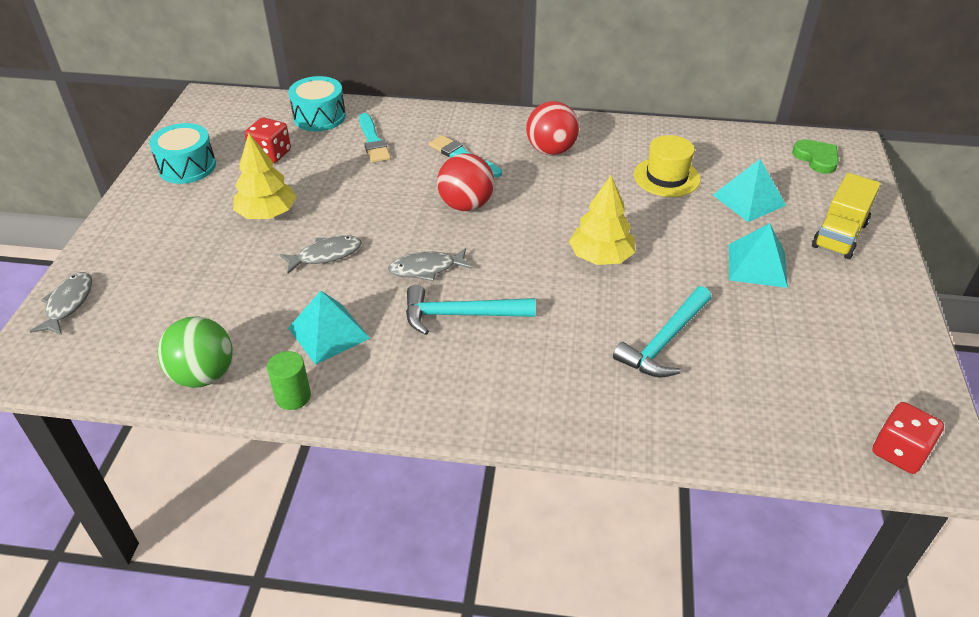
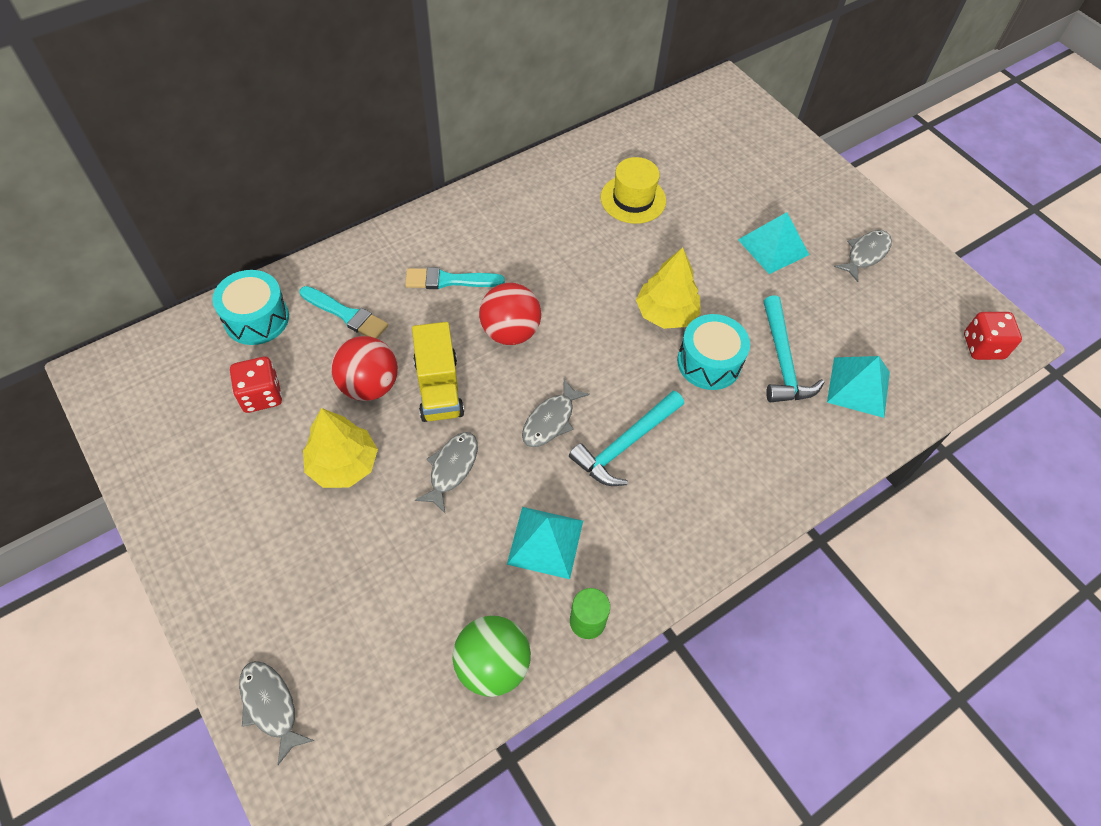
camera: 45 degrees left, 15 degrees up
turquoise drum [149,123,216,184] -> turquoise drum moved to [677,314,750,390]
red ball [526,101,579,155] -> red ball moved to [331,336,398,401]
turquoise pyramid [713,159,786,222] -> turquoise pyramid moved to [827,356,890,418]
green heart [792,139,839,174] -> none
yellow truck [812,173,881,259] -> yellow truck moved to [412,322,464,422]
none -> grey fish [834,230,892,282]

